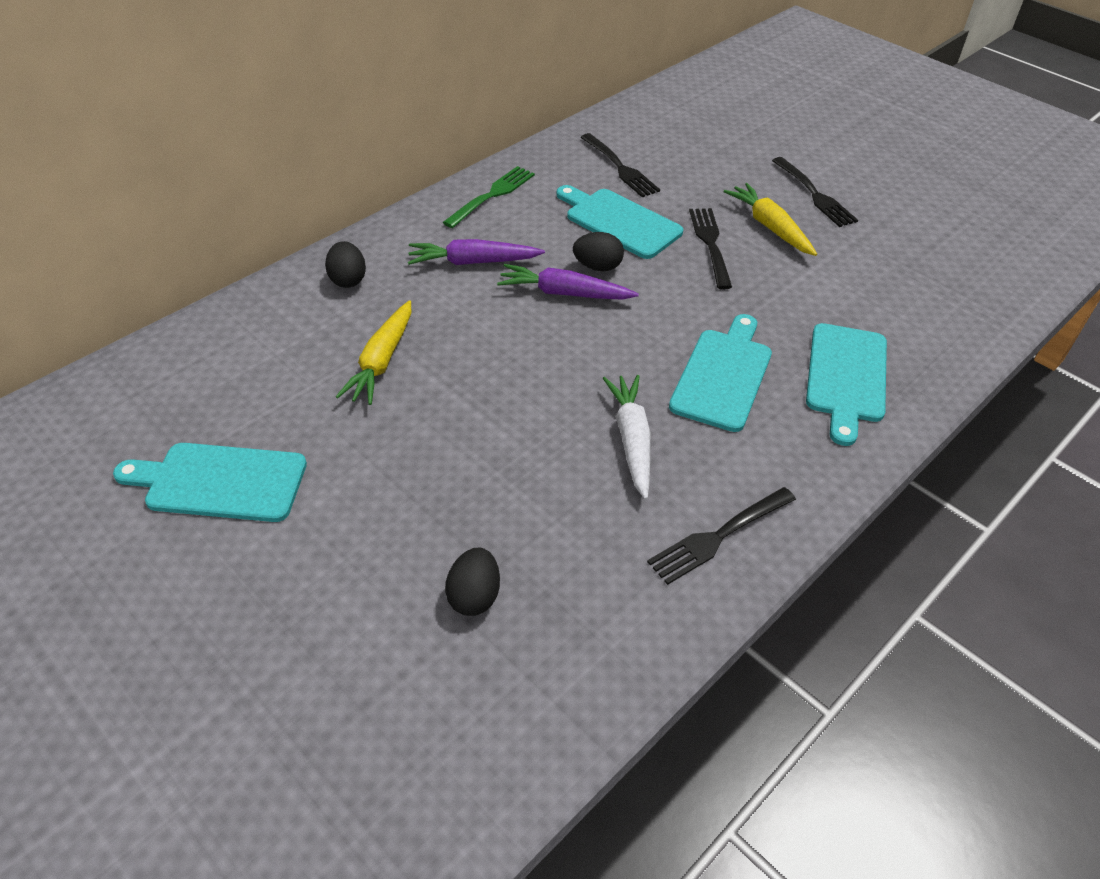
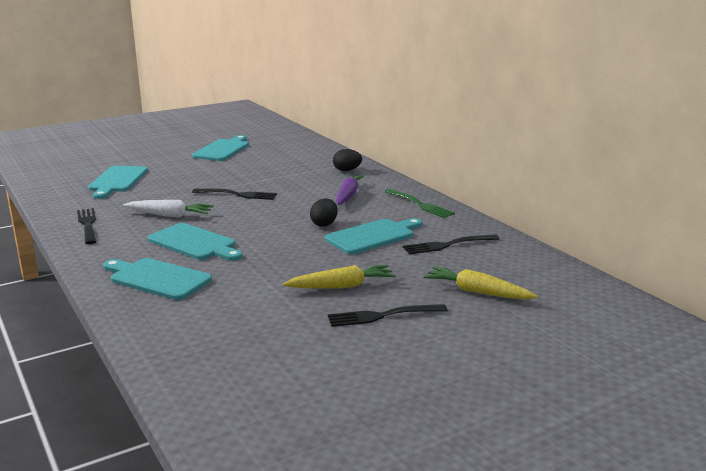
camera: 105 degrees right, 25 degrees down
yellow carrot [336,300,411,405] -> yellow carrot moved to [424,267,538,299]
black egg [445,548,500,616] -> turquoise cutting board [88,166,148,199]
purple carrot [497,264,639,300] -> none
black fork [689,208,732,289] -> black fork moved to [192,188,277,200]

